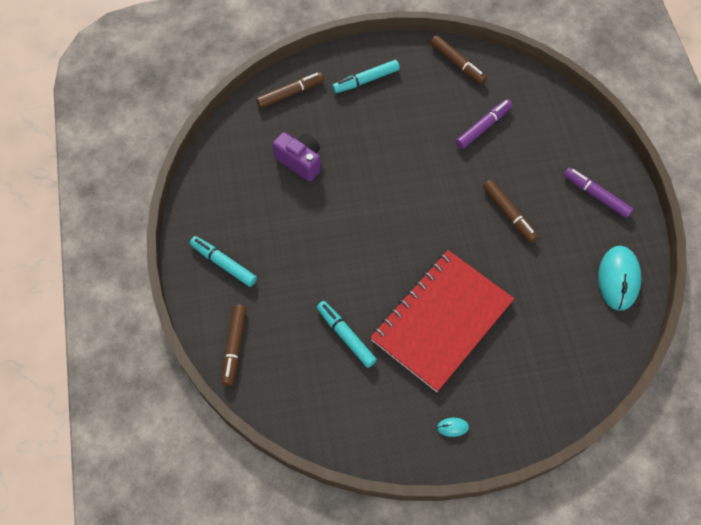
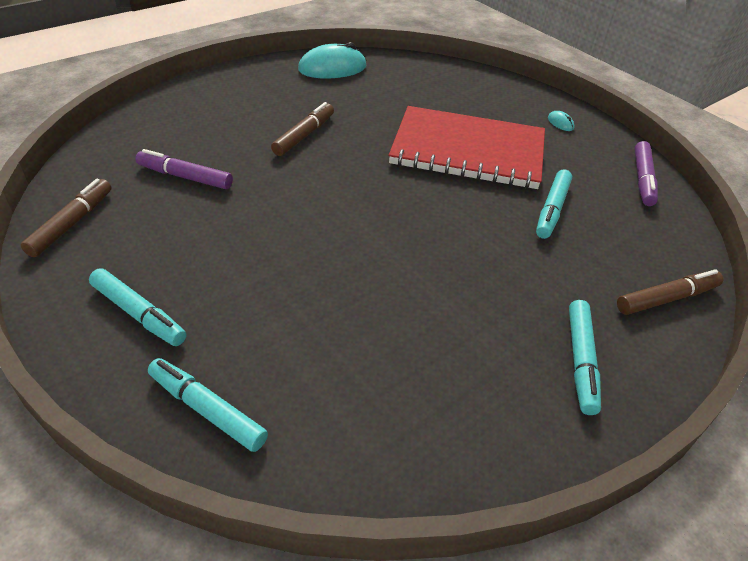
camera: 120 degrees left, 20 degrees down
brown marker [256,72,324,108] -> turquoise marker [148,358,268,452]
purple camera [273,132,321,182] -> none
purple marker [564,167,633,218] -> purple marker moved to [635,141,658,206]

